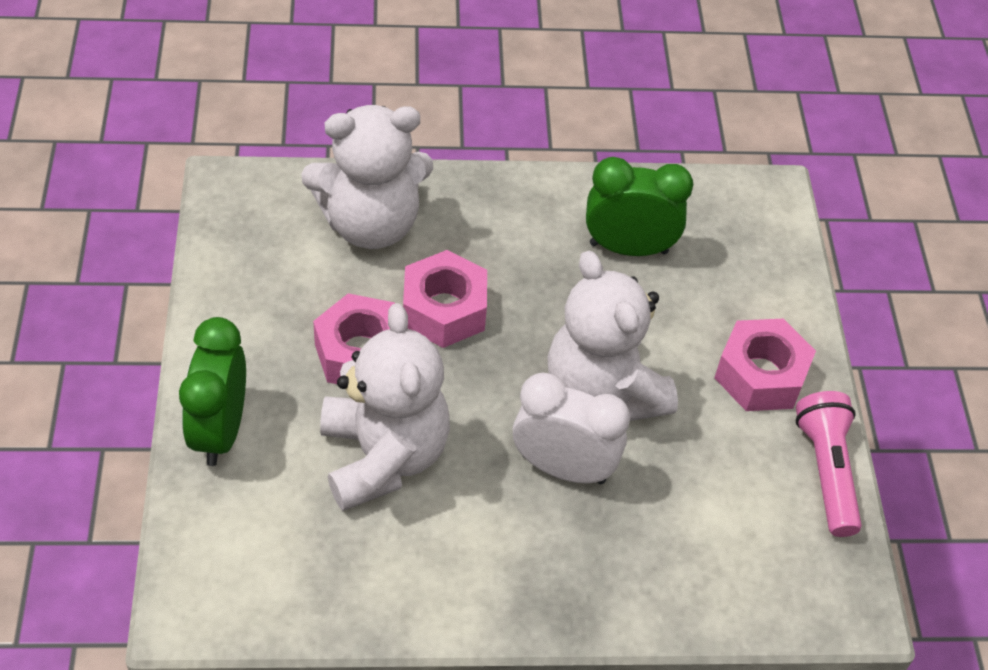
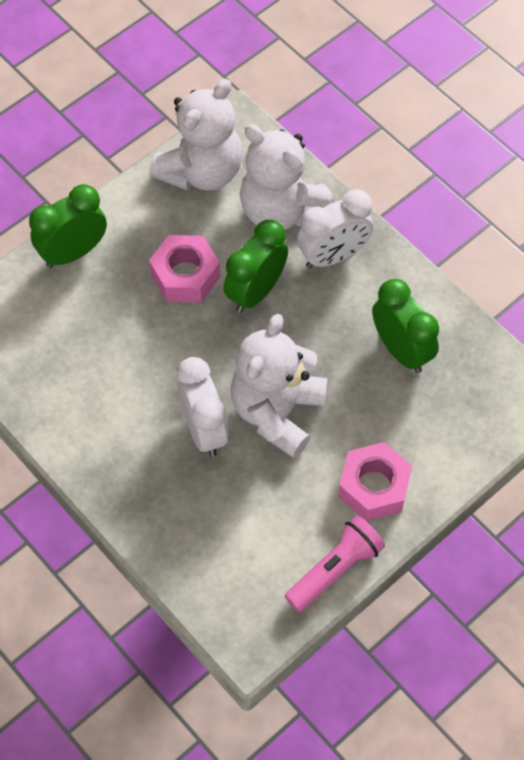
camera: 55 degrees right, 10 degrees up
white teddy bear [320,303,450,511] -> white teddy bear moved to [149,79,243,191]
pink nut [403,250,487,348] -> green clock [224,220,288,313]
none -> white clock [297,189,373,268]

